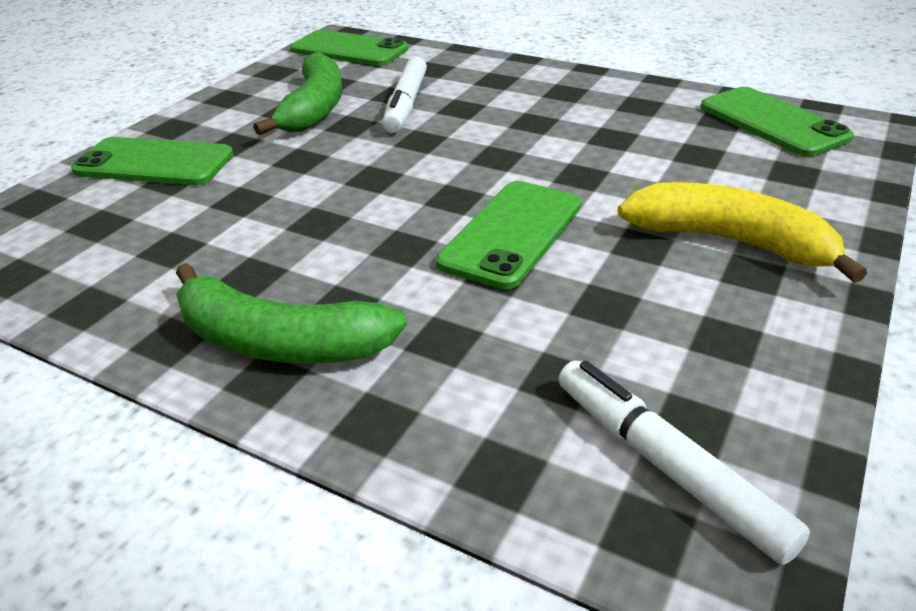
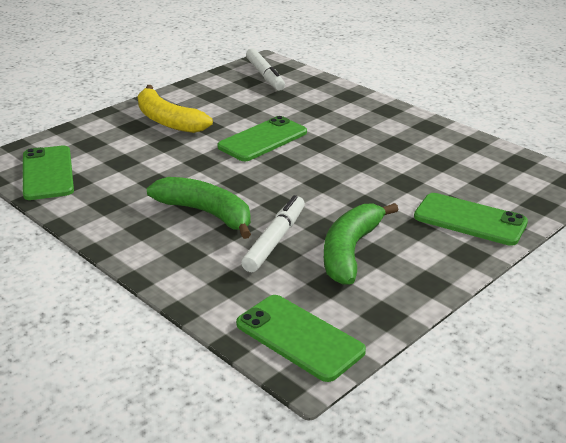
camera: 165 degrees left, 5 degrees down
green banana [176,263,407,363] -> green banana moved to [147,177,251,239]

